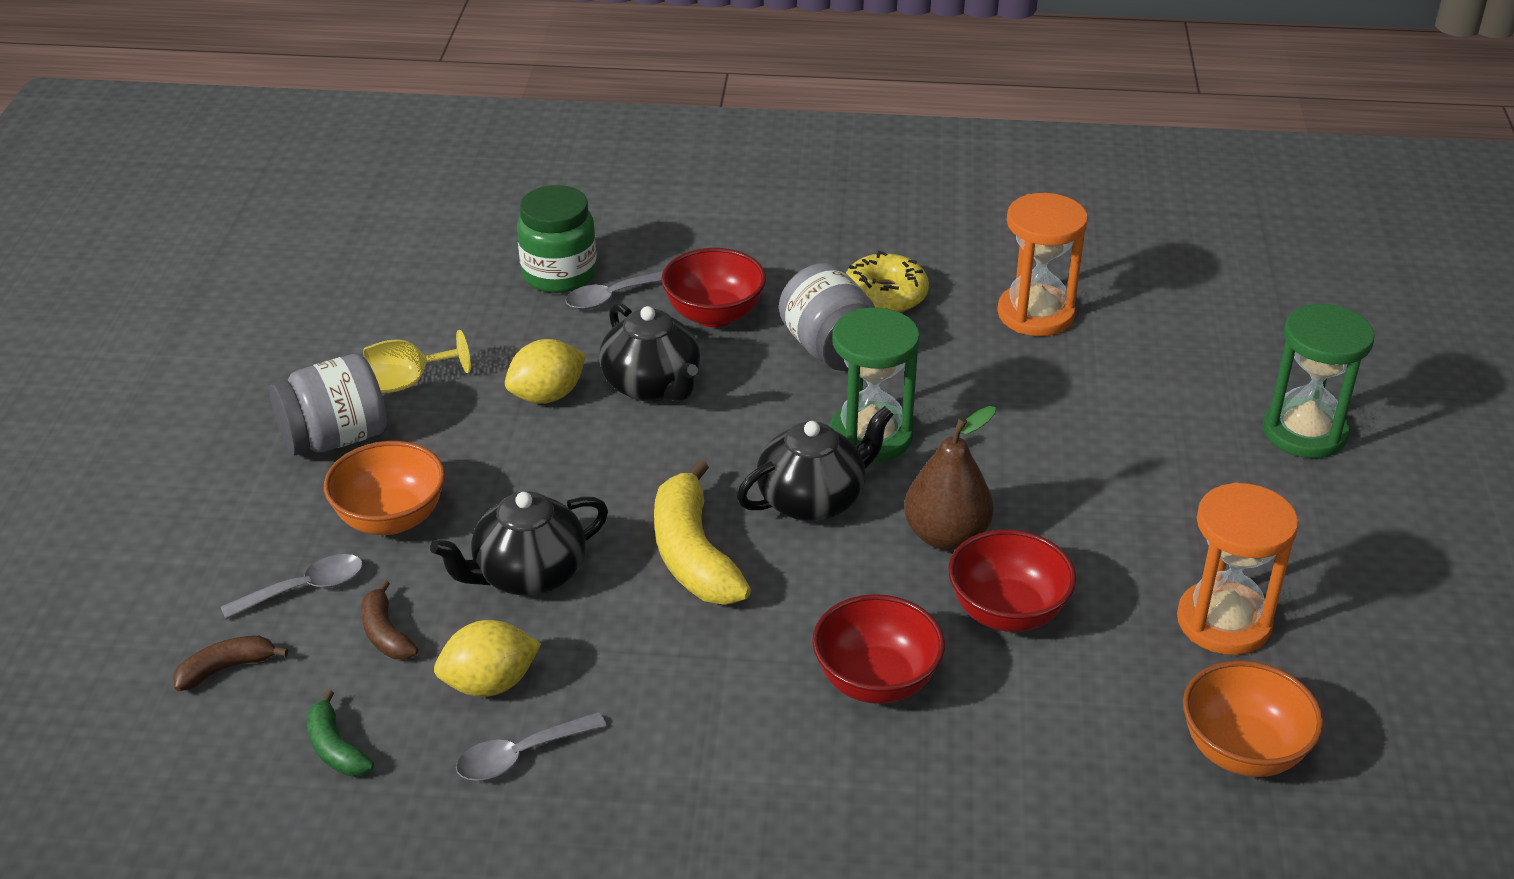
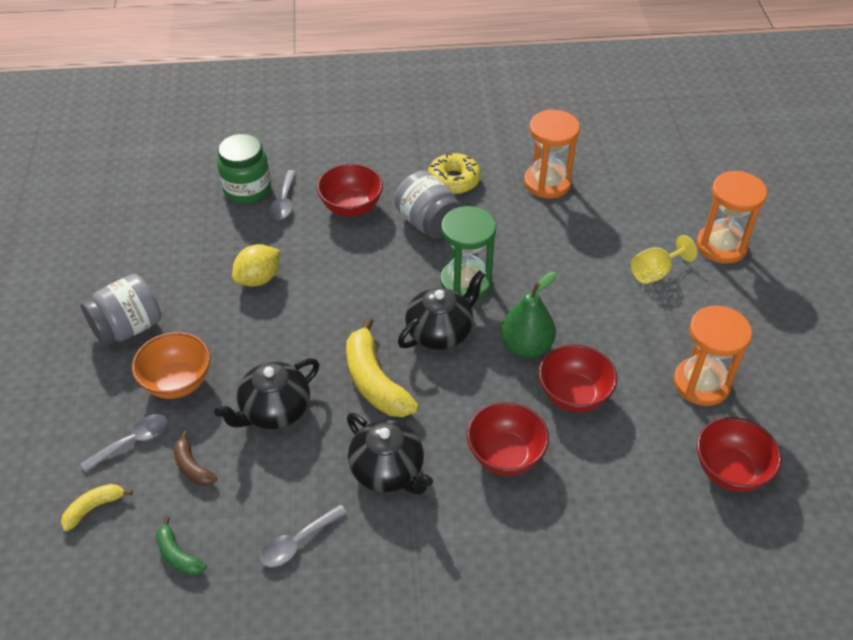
camera: 10 degrees left, 10 degrees up
brown banana [173,636,288,691] -> yellow banana [61,484,133,531]
yellow goblet [364,330,471,393] -> yellow goblet moved to [631,235,697,284]
yellow lemon [434,620,541,697] -> none
grey spoon [565,271,663,310] -> grey spoon turned 45 degrees counterclockwise [270,170,296,219]
black teapot [599,303,700,402] -> black teapot moved to [347,413,433,494]
brown pear [904,406,996,550] -> green pear [501,272,556,358]
orange bowl [1183,660,1324,777] -> red bowl [697,417,782,492]
green hourglass [1263,304,1375,458] -> orange hourglass [697,171,767,264]

